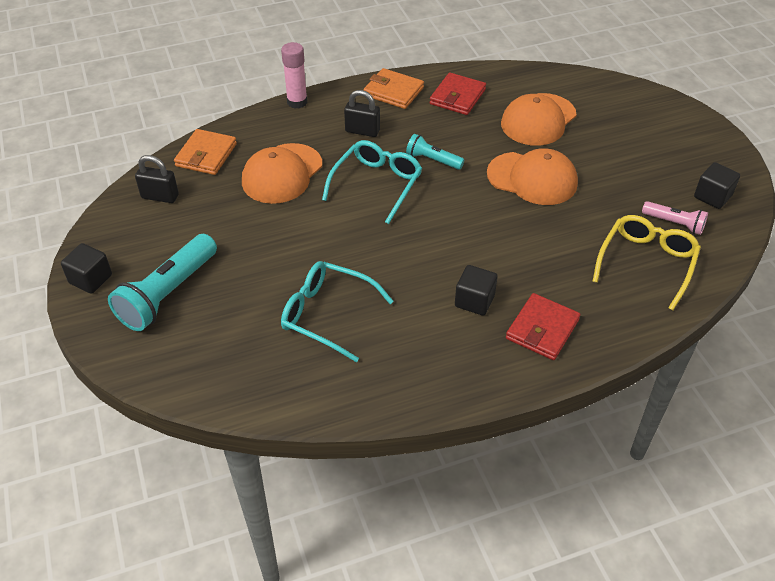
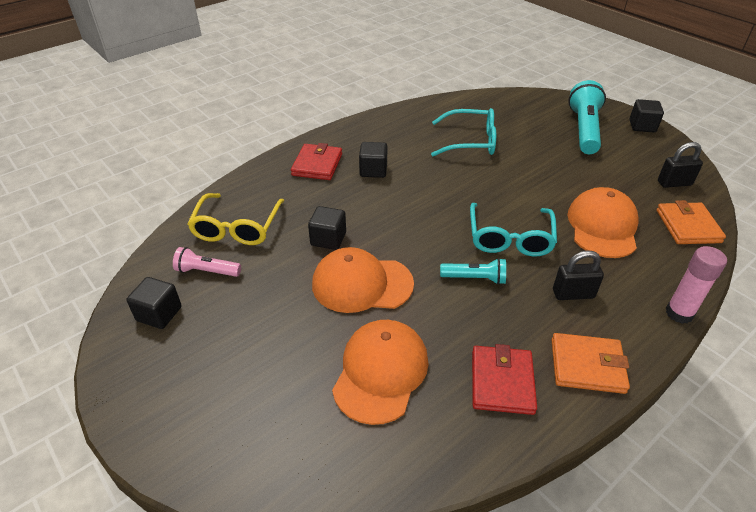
camera: 160 degrees right, 5 degrees down
none -> black cube [308,206,346,250]

